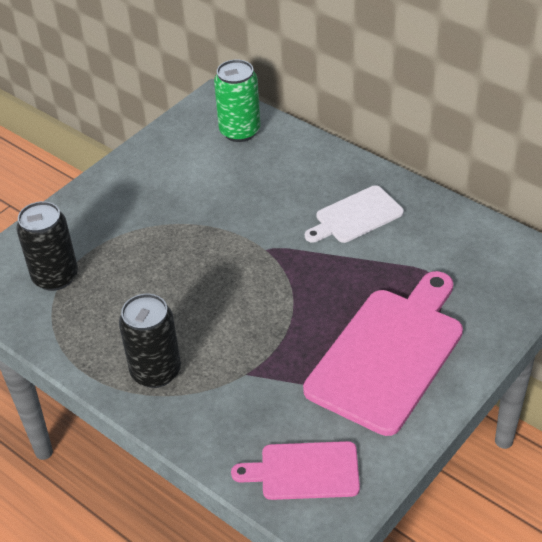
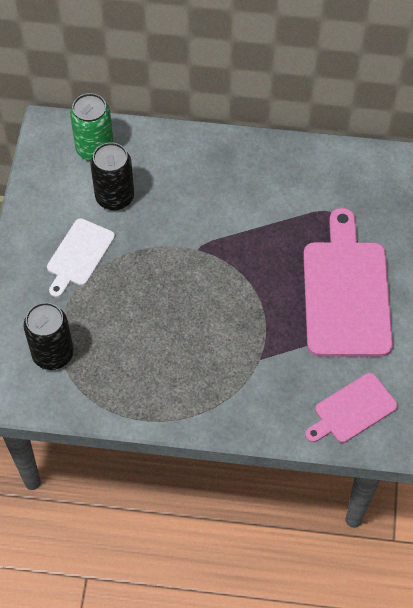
camera: 35 degrees left, 15 degrees up
black can [119,294,181,388] -> black can moved to [90,142,134,211]
white cutting board [305,185,404,243] -> white cutting board moved to [47,218,115,298]

